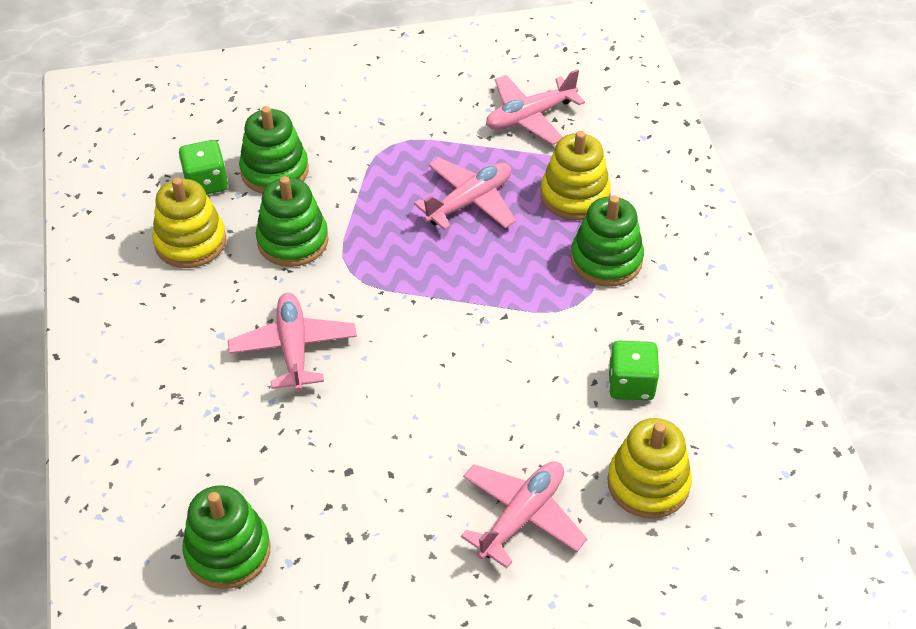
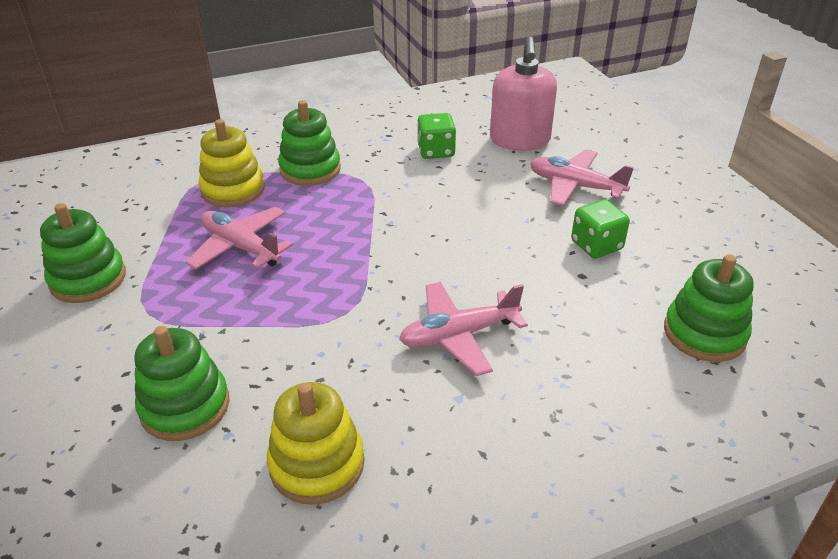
camera: 100 degrees left, 10 degrees down
green dice [179,140,228,195] -> green dice moved to [571,200,630,258]
green stacking toy [256,176,329,267] -> green stacking toy moved to [40,203,126,303]
pink plane [486,69,585,145] -> none
yellow stacking toy [607,418,692,518] -> pink soap dispenser [490,37,557,151]

